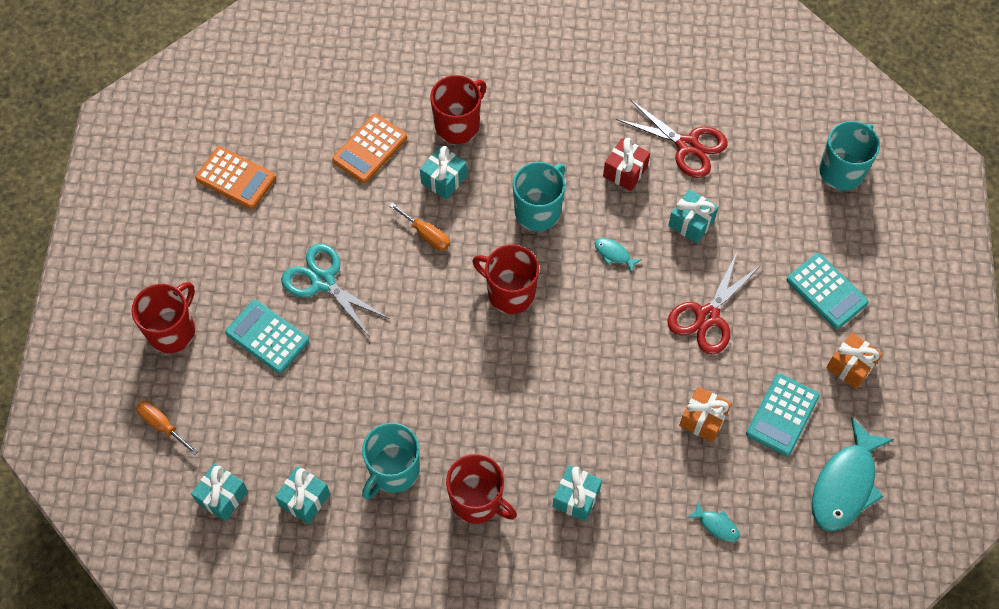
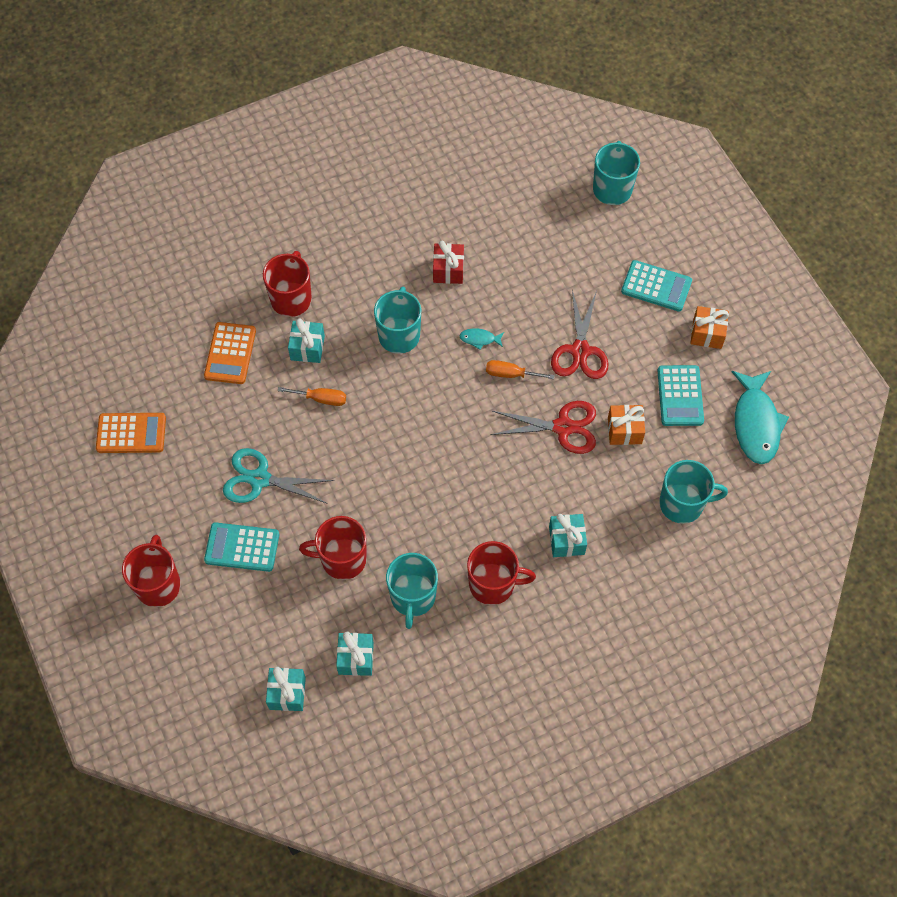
camera: 30 degrees left, 0 degrees up
orange screwdriver [136,401,198,455] -> orange screwdriver moved to [486,360,555,379]
red mug [473,245,539,314] -> red mug moved to [299,516,367,580]
red scissors [616,99,728,178] -> red scissors moved to [491,401,596,454]
turquoise gift [668,189,718,243] -> none
turquoise fish [688,502,740,542] -> turquoise mug [659,460,728,524]

